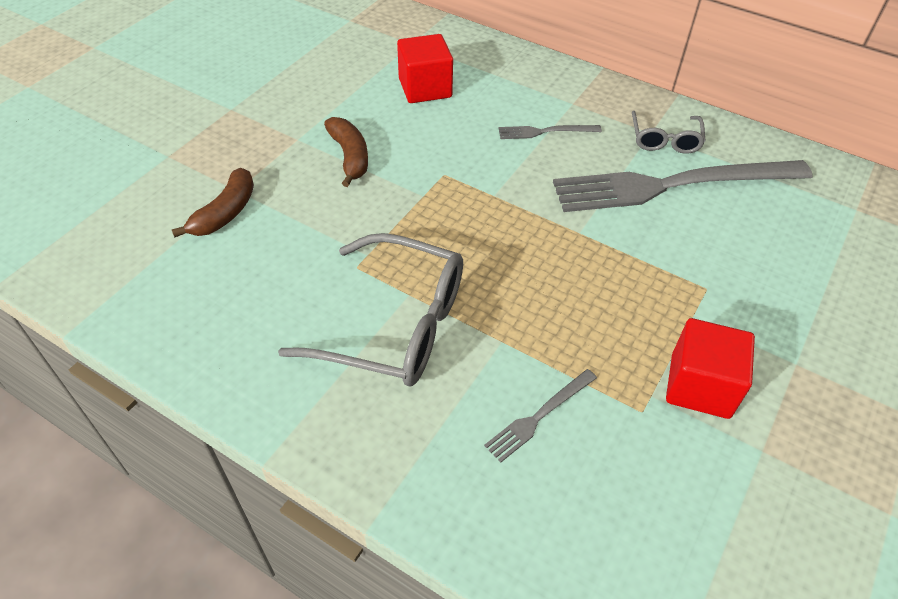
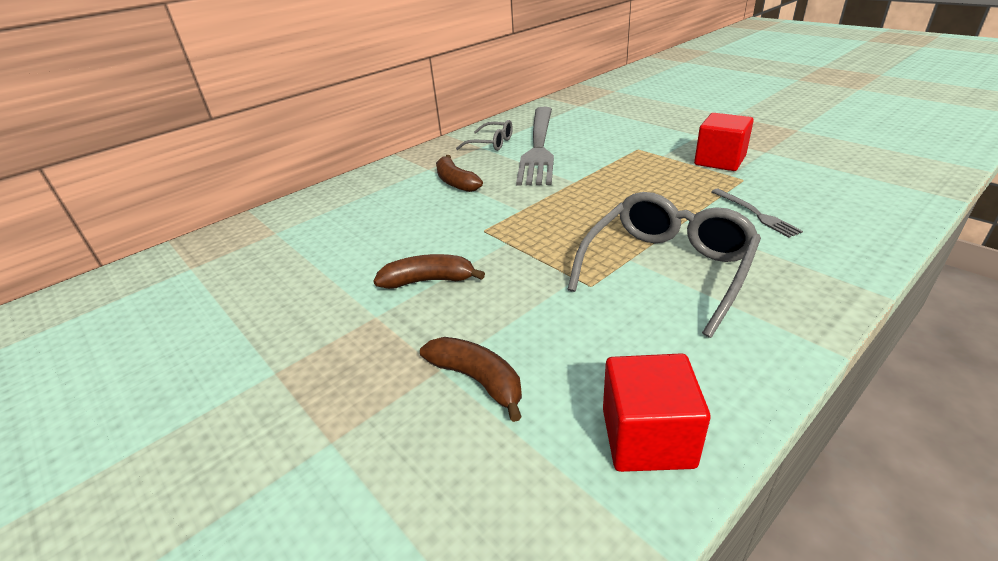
camera: 70 degrees left, 15 degrees down
red cube [397,34,453,103] -> red cube moved to [603,353,711,472]
grey fork [498,125,602,139] -> brown banana [436,155,483,192]

